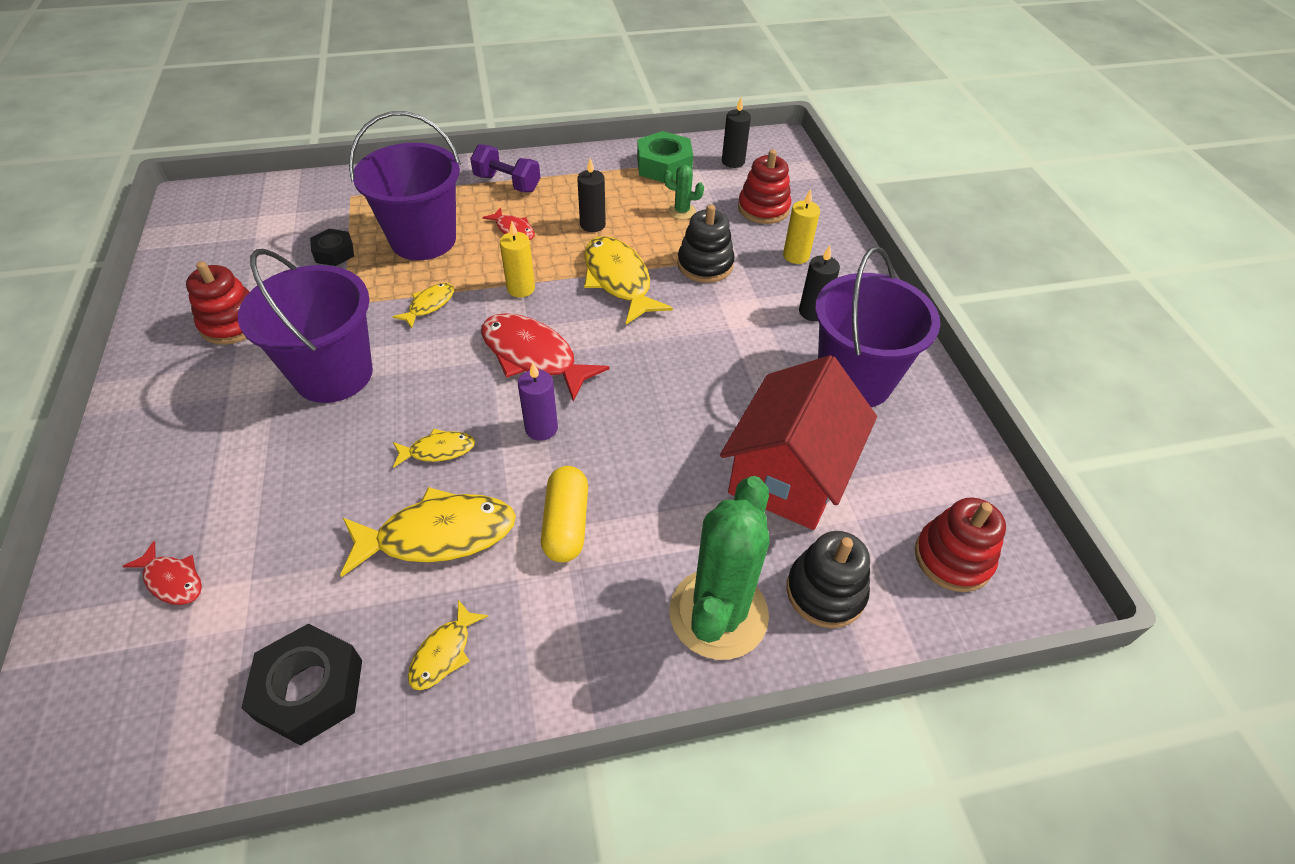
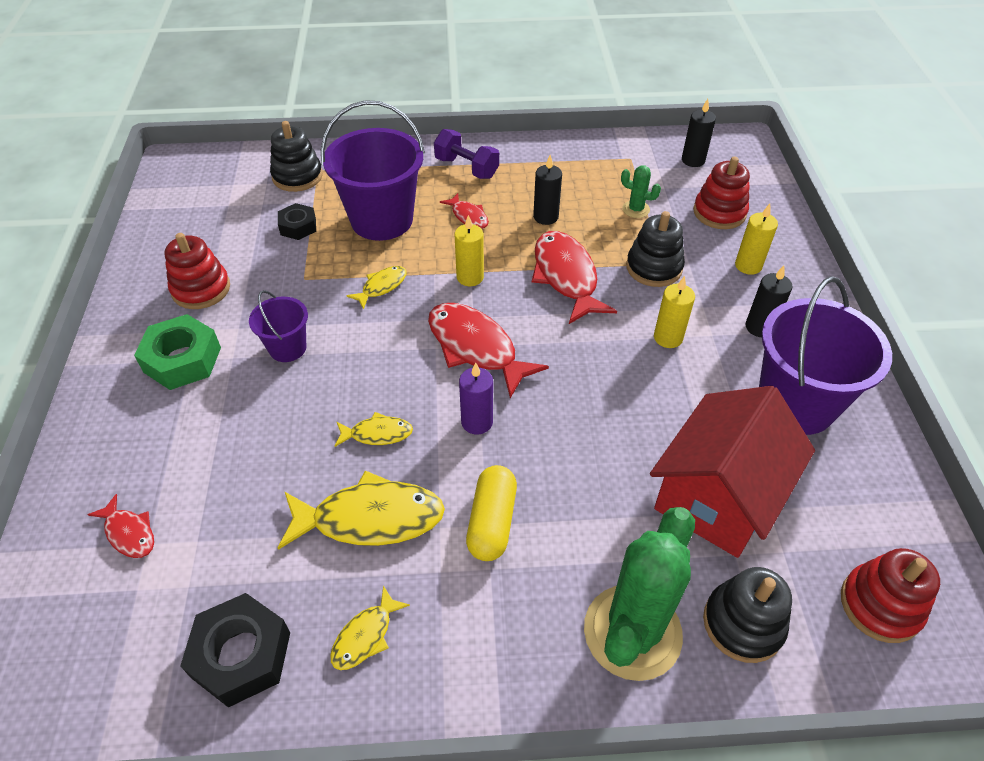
camera: 10 degrees right, 0 degrees up
purple bucket [238,249,373,403] -> purple bucket [249,290,308,362], size x0.52
yellow fish [584,236,673,325] -> red fish [532,231,617,324]
green nut [637,131,693,183] -> green nut moved to [134,314,221,390]
none -> black stacking toy [270,121,323,192]
none -> yellow candle [654,276,695,348]

